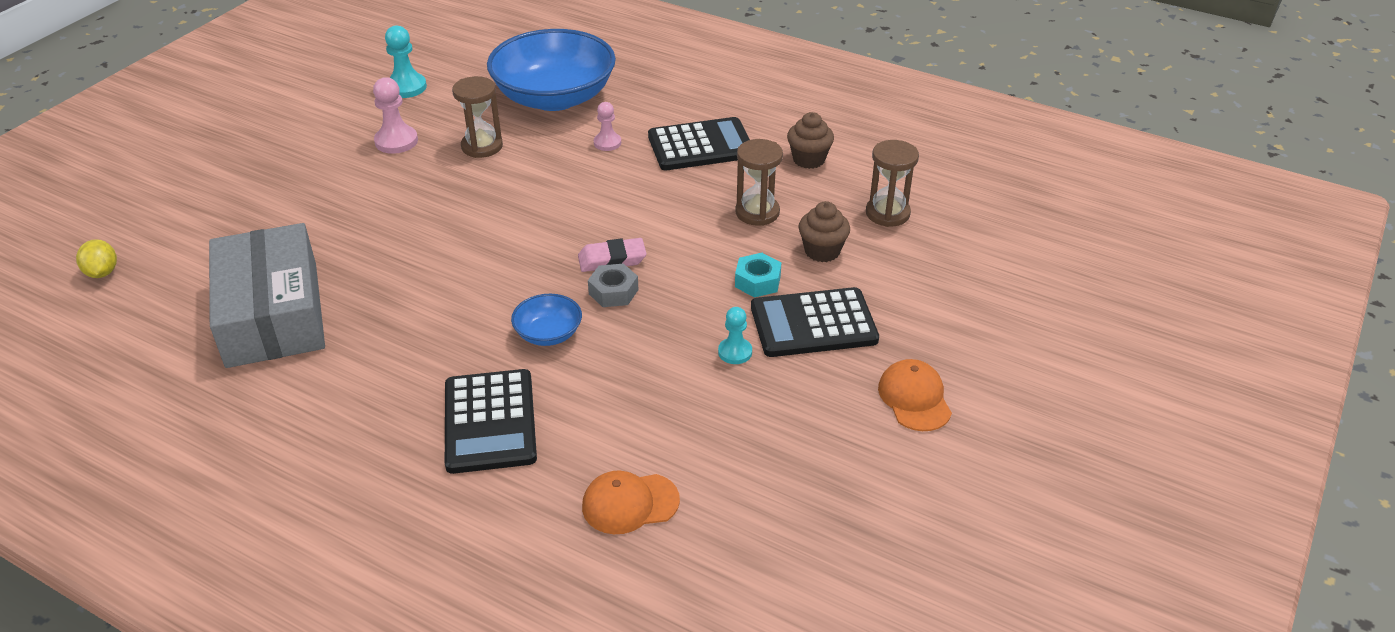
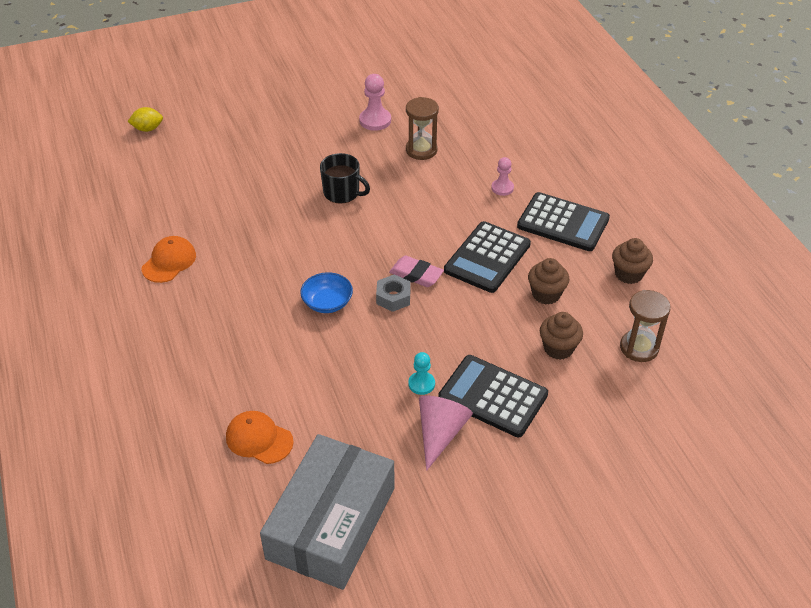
camera: 40 degrees right, 5 degrees up
yellow lemon [76,239,117,278] -> yellow lemon turned 60 degrees clockwise [127,107,163,132]
grey box [209,223,325,368] -> grey box moved to [260,434,395,590]
turquoise pawn [385,25,427,98] -> none
black calculator [445,369,537,474] -> black calculator moved to [444,221,531,293]
blue bowl [487,29,616,111] -> none
brown hourglass [735,139,783,226] -> brown cupcake [528,258,569,305]
turquoise nut [735,253,781,298] -> none
orange cap [878,359,952,431] -> orange cap moved to [142,236,196,283]
none -> black mug [320,153,370,204]
none -> pink cone [419,395,473,471]

